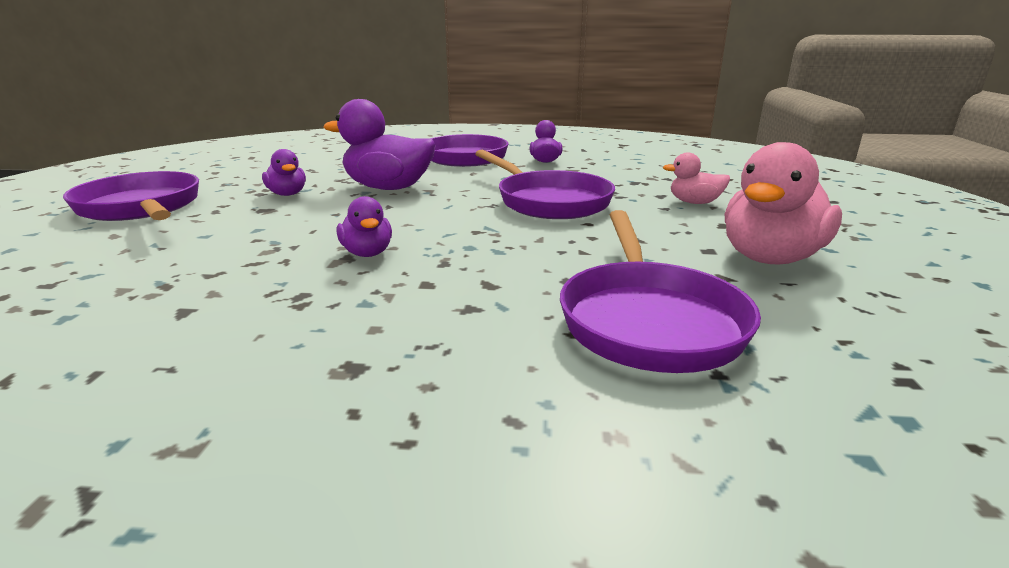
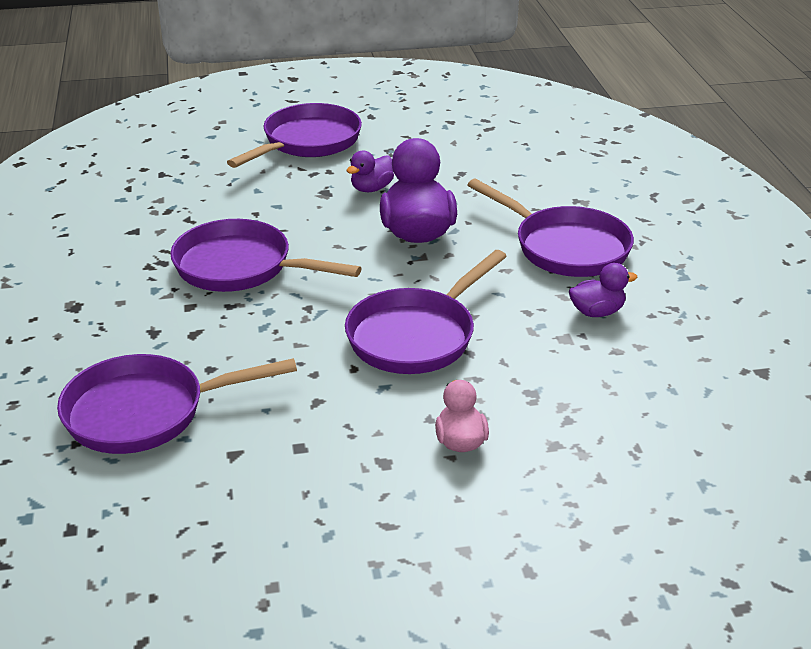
camera: 75 degrees right, 10 degrees up
purple duck [337,196,392,257] -> purple pan [170,219,362,292]
pink duck [725,142,842,265] -> none

